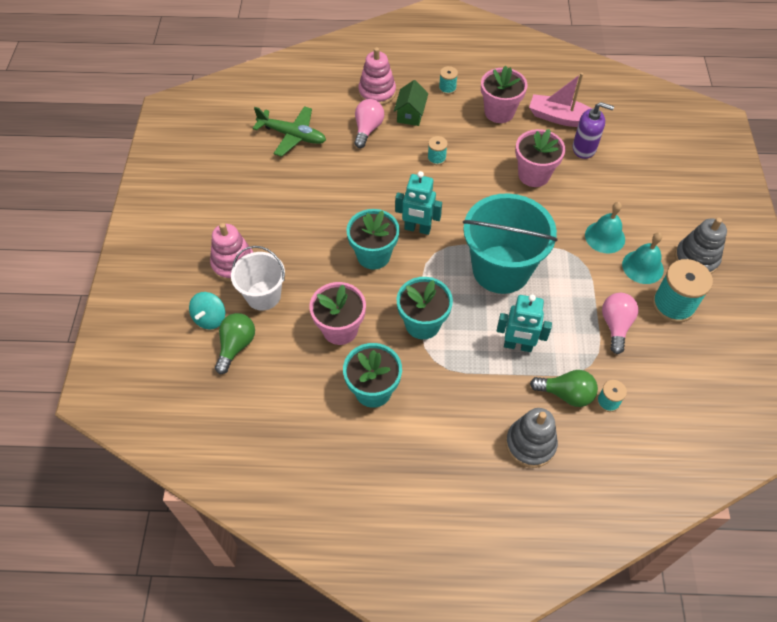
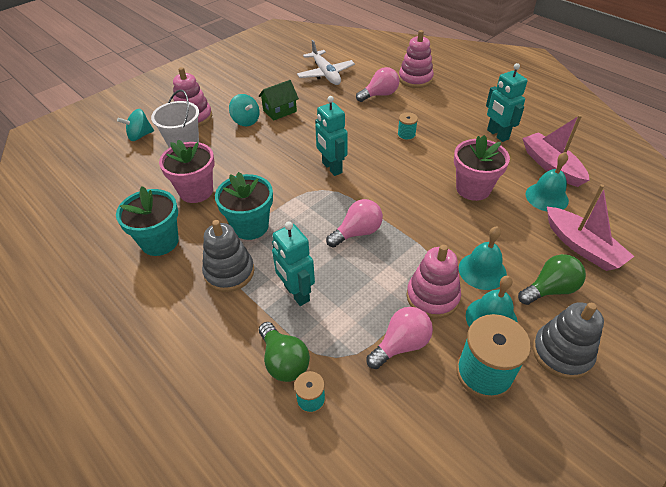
camera: 45 degrees right, 10 degrees down
green light bulb [215,313,255,374] -> green light bulb moved to [518,254,586,305]
green plane [253,106,326,157] -> white plane [297,40,355,85]
turquoise flower pot [346,209,400,270] -> none
green house [394,80,428,126] -> green house moved to [258,80,299,121]
turquoise spool [439,66,458,95] -> none
turquoise bucket [463,193,558,294] -> pink light bulb [326,199,383,248]
pink flower pot [481,66,527,123] -> turquoise robot [486,63,528,142]
grey stacking toy [506,408,558,468] -> grey stacking toy moved to [202,220,254,292]
purple soap dispenser [573,102,614,159] -> turquoise bell [526,152,569,212]
none -> turquoise spinning top [229,94,260,126]
none -> pink stacking toy [407,245,461,319]
none -> pink boat [547,184,635,271]

